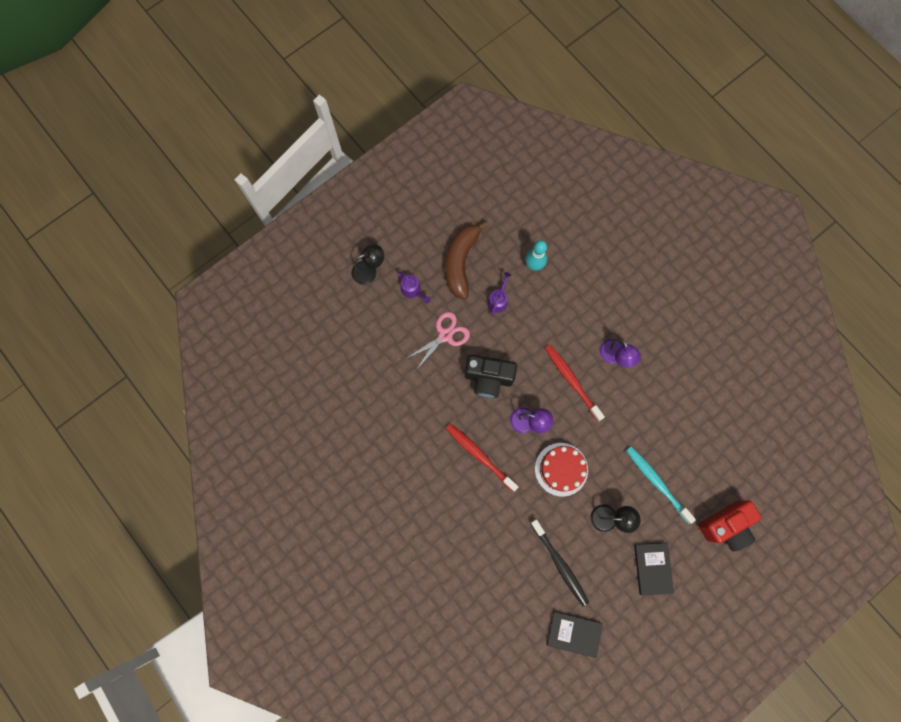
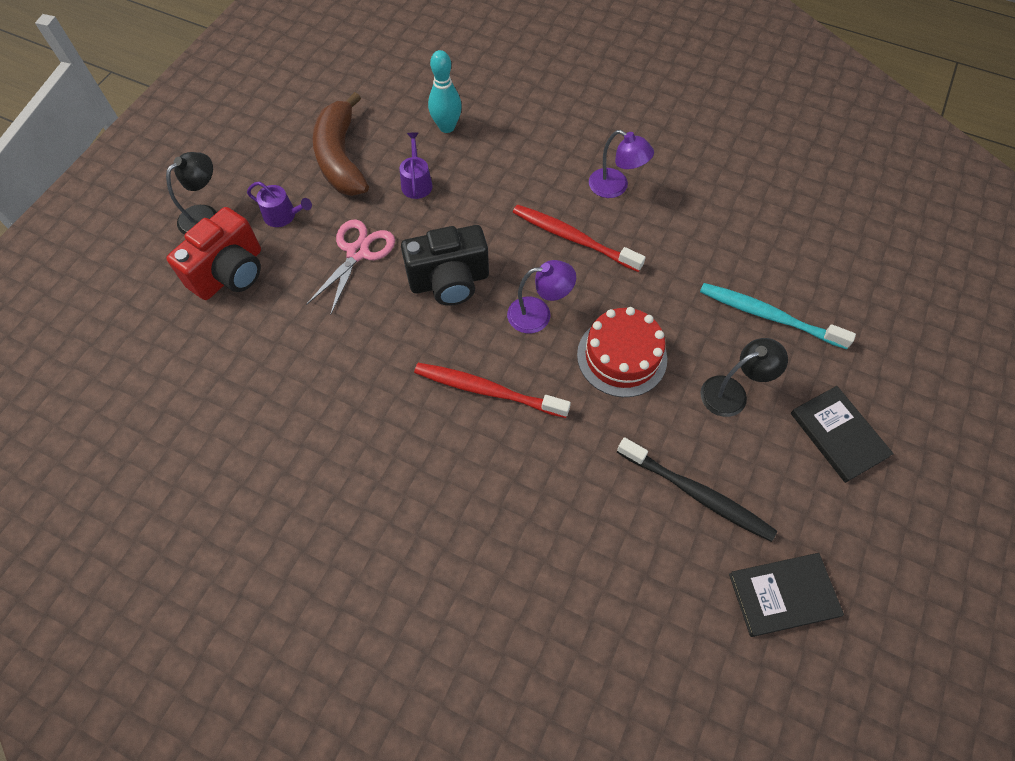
camera: 25 degrees left, 15 degrees down
red camera [698,500,762,551] -> red camera moved to [166,207,261,300]

